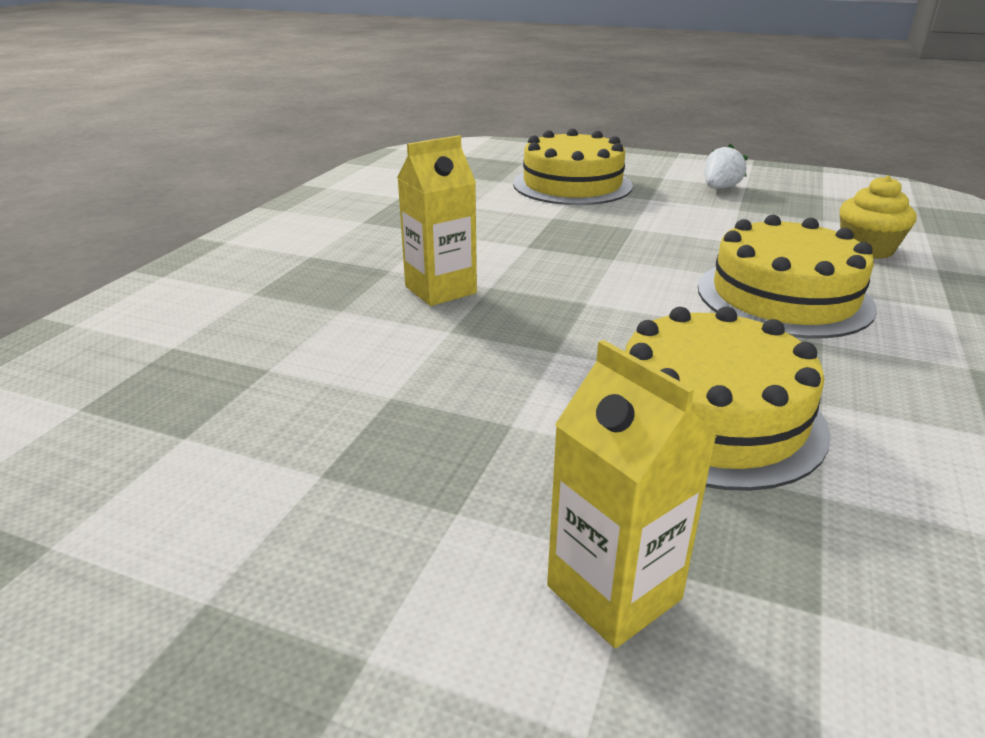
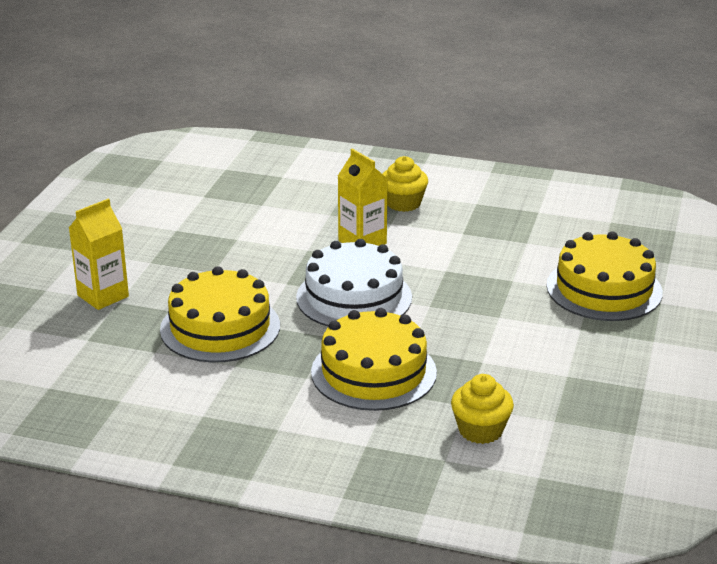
camera: 85 degrees right, 0 degrees up
white strawberry [705,144,748,189] -> none
none -> white cake [296,239,412,326]
none -> yellow cupcake [383,156,428,212]

